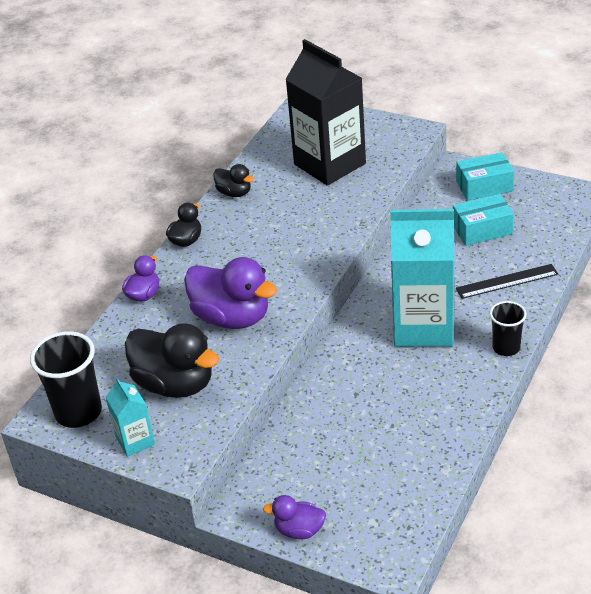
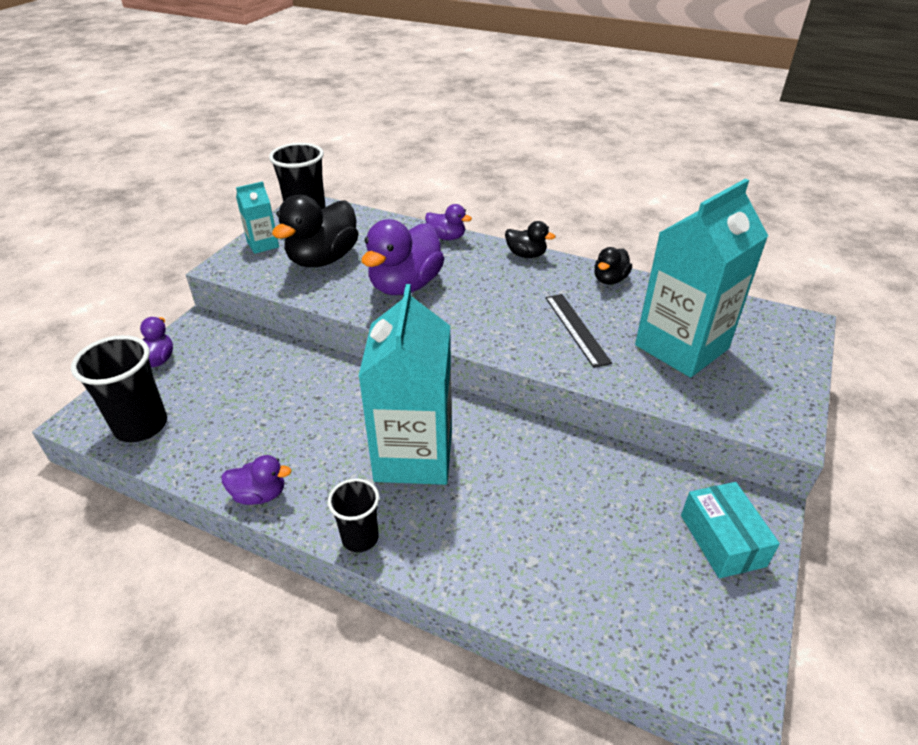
camera: 85 degrees right, 0 degrees up
black carton [285,39,366,186] -> turquoise carton [635,179,768,378]
turquoise box [453,194,514,246] -> none
black ruler [456,264,558,299] -> black ruler moved to [546,294,612,368]
none -> black cup [71,335,167,442]
none -> purple duck [221,455,292,505]

